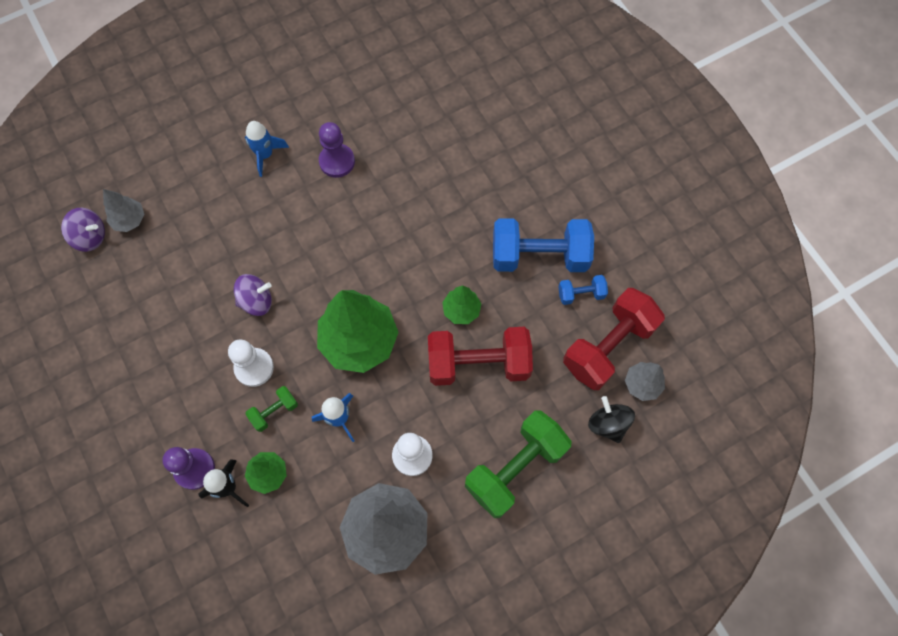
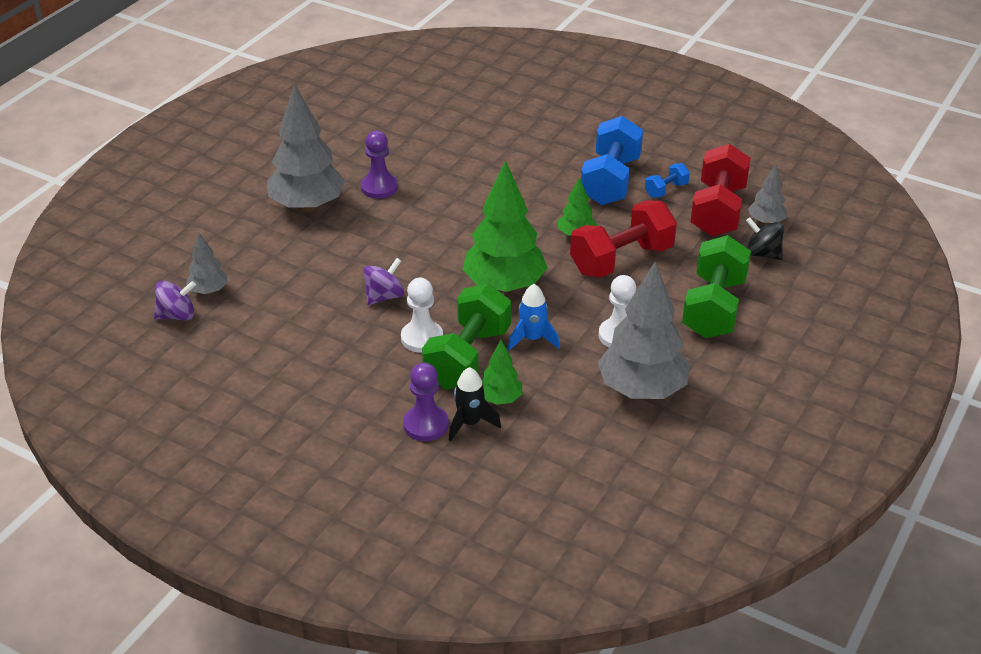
camera: 30 degrees left, 30 degrees down
blue rocket [245,121,289,177] -> grey tree [267,85,346,212]
green dumbbell [246,386,298,432] -> green dumbbell [422,283,511,389], size x2.14
blue dumbbell [493,218,594,272] -> blue dumbbell turned 45 degrees counterclockwise [581,116,643,205]

